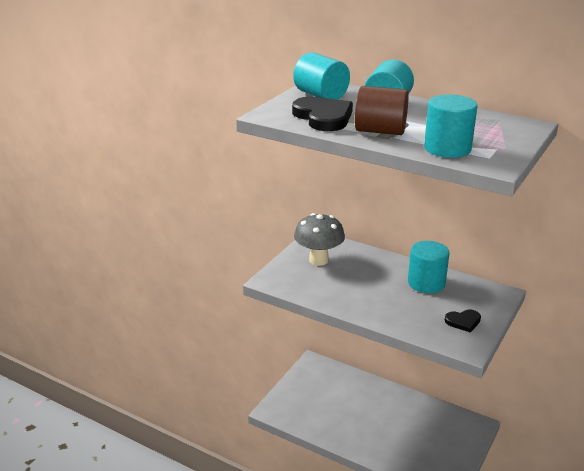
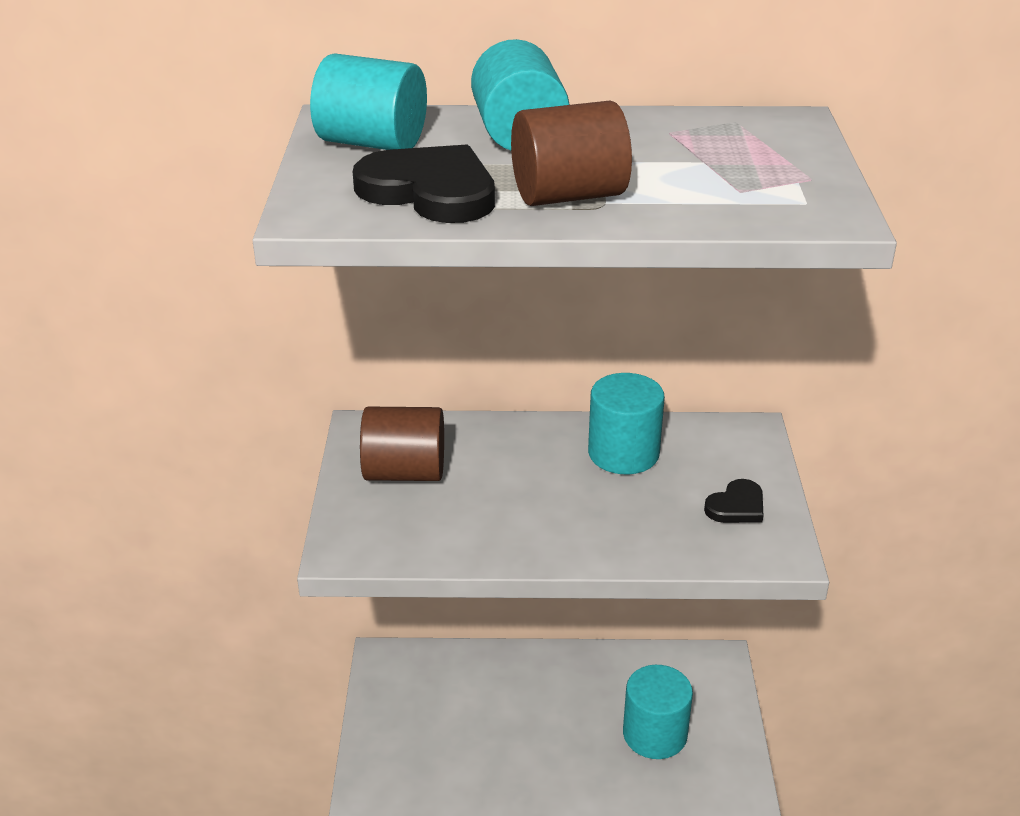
camera: 30 degrees left, 5 degrees up
grey mushroom [294,213,345,266] -> brown cylinder [360,407,444,481]
turquoise cylinder [424,94,477,158] -> turquoise cylinder moved to [623,665,693,759]

